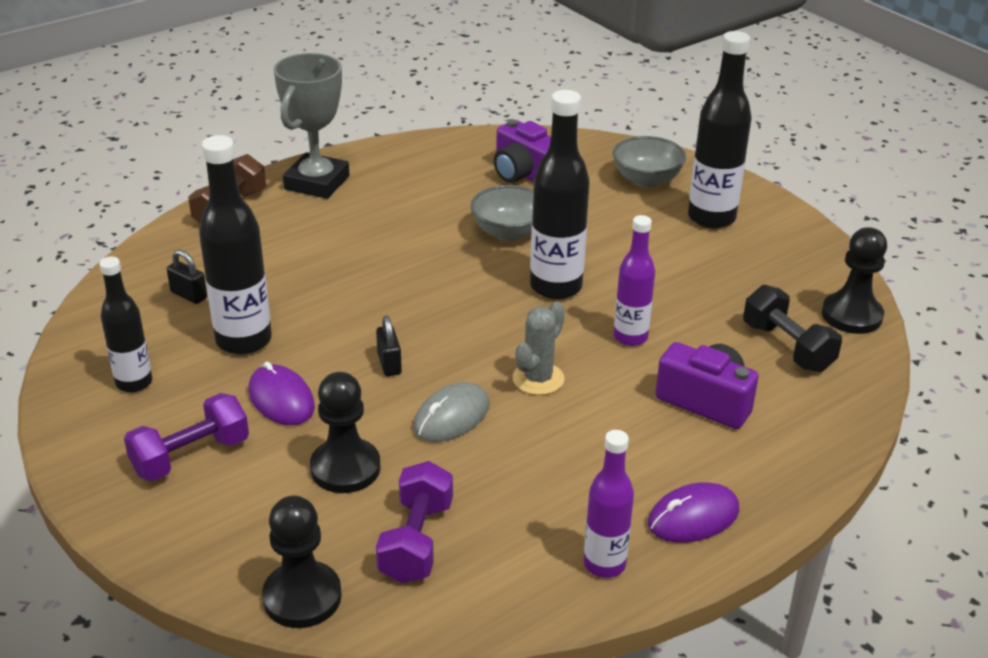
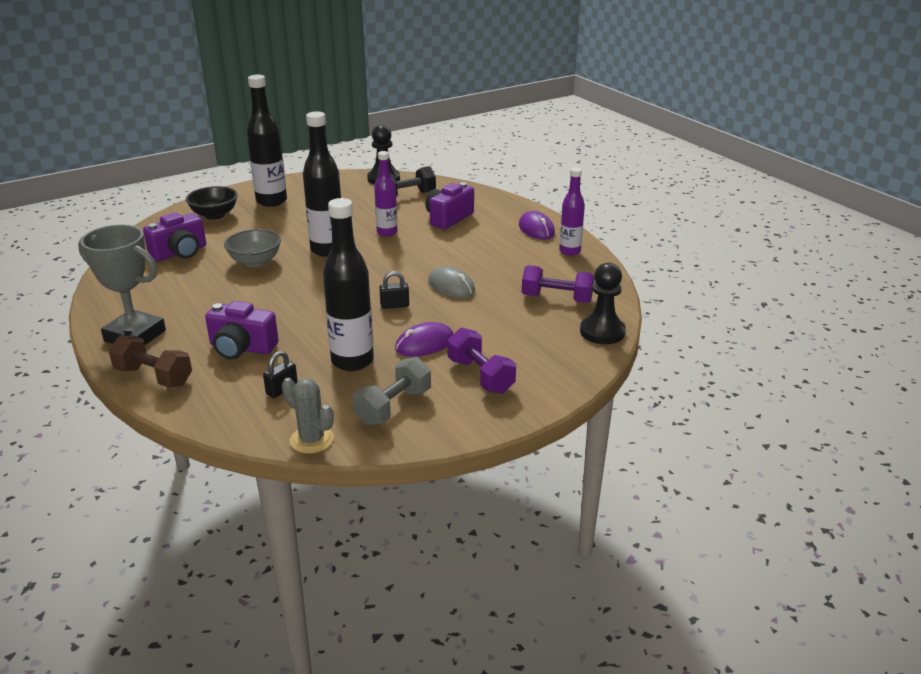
camera: 85 degrees left, 5 degrees down
black bottle [99,257,152,393] -> grey dumbbell [353,357,431,426]
black pawn [310,372,380,493] -> none
grey cactus [512,302,565,395] -> grey cactus moved to [282,378,334,453]
grey bowl [613,136,686,188] -> black bowl [186,186,238,220]
none -> purple camera [205,301,279,359]

